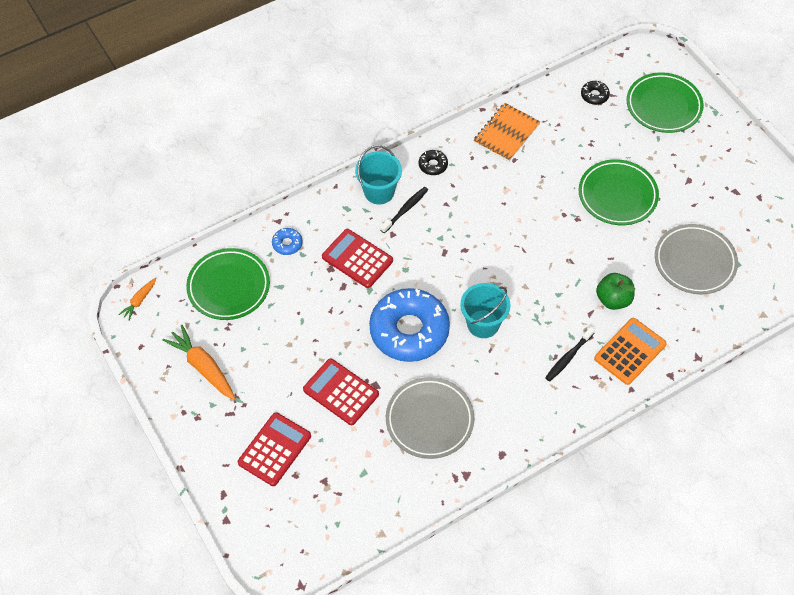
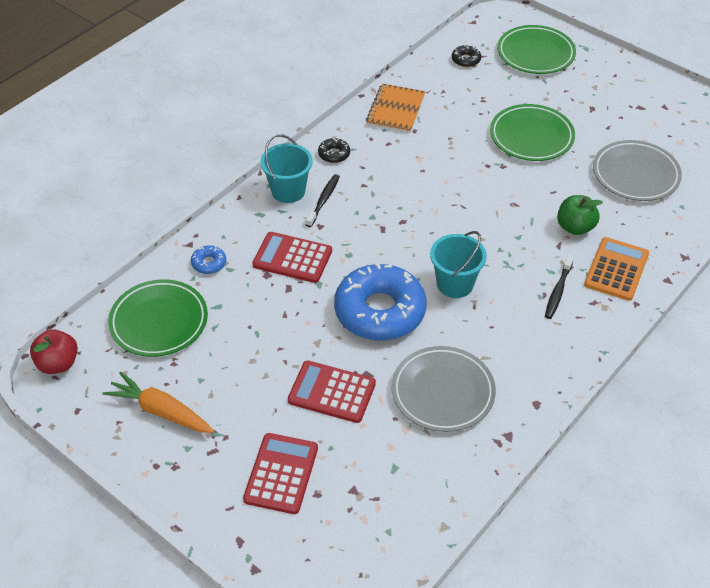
camera: 20 degrees left, 10 degrees down
orange carrot [118,278,156,321] -> red apple [30,329,78,374]

